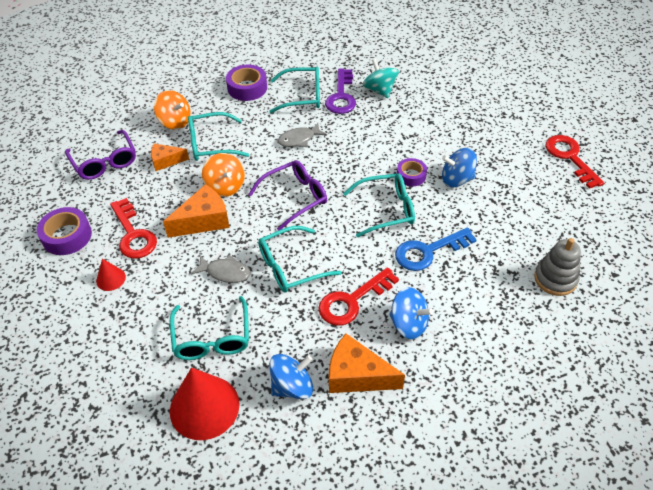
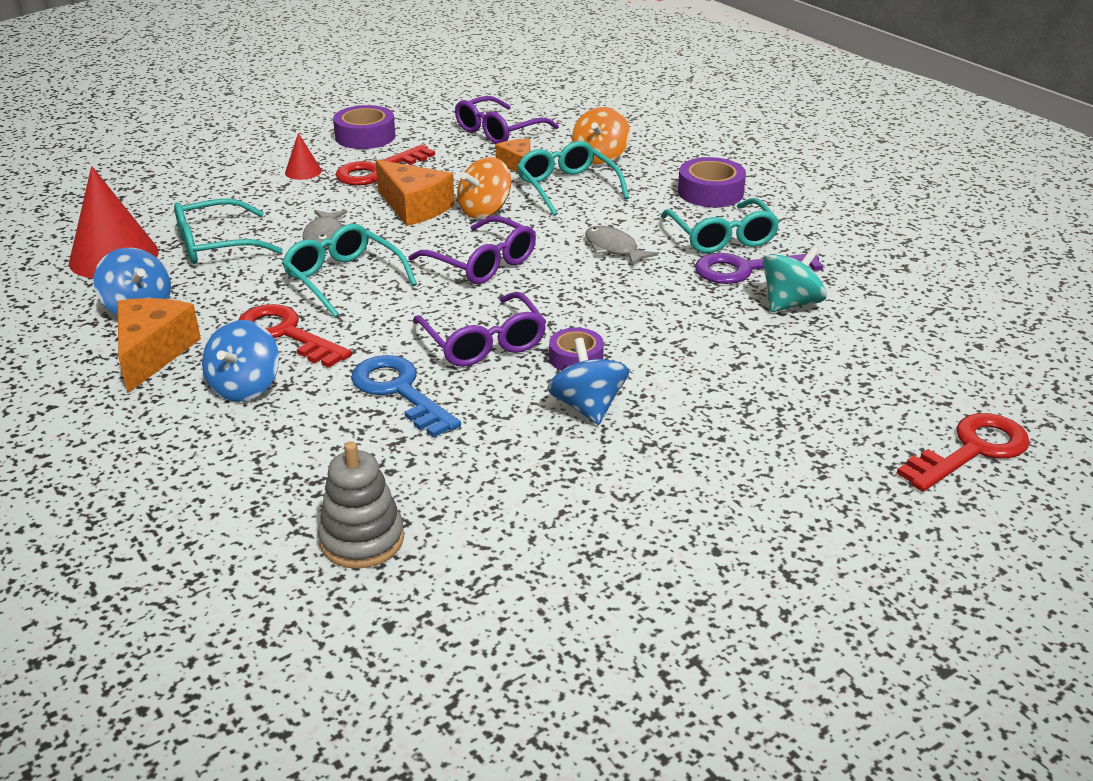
camera: 75 degrees right, 15 degrees down
turquoise glasses [343,173,415,237] -> purple glasses [412,292,546,367]
red key [546,135,605,189] -> red key moved to [897,413,1030,492]

